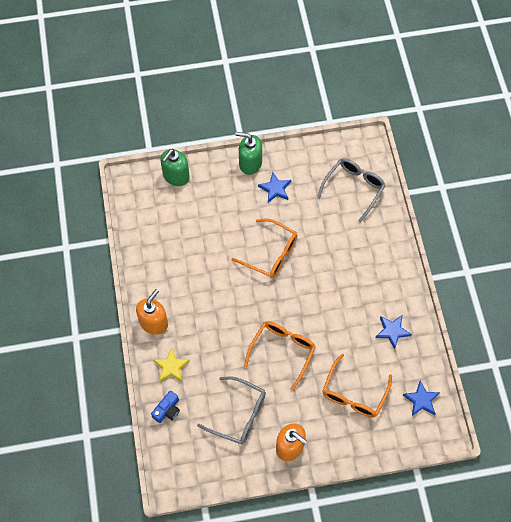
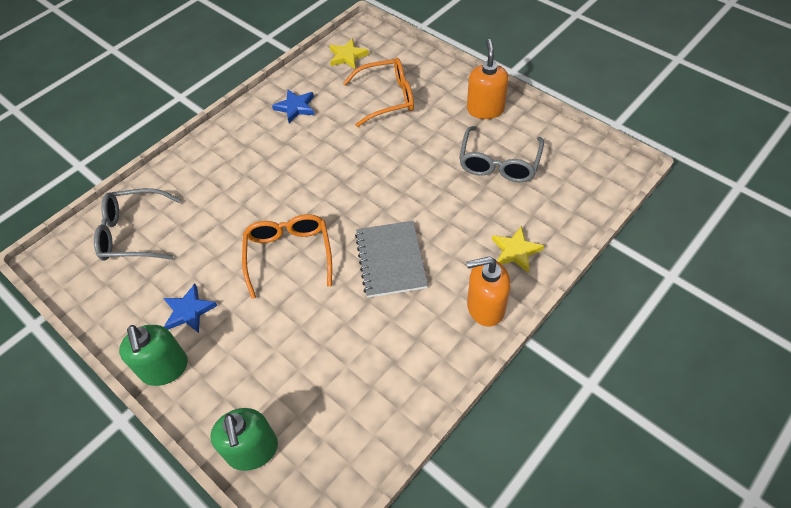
camera: 125 degrees left, 10 degrees down
blue camera [151,391,180,423] -> none
green soap dispenser [160,149,190,186] -> green soap dispenser turned 75 degrees clockwise [210,408,278,471]
grey glasses [197,377,266,445] -> grey glasses turned 150 degrees counterclockwise [459,126,544,182]
orange glasses [244,321,316,391] -> none
blue star [403,381,440,416] -> yellow star [329,38,369,69]
none -> grey notebook [355,221,428,298]

